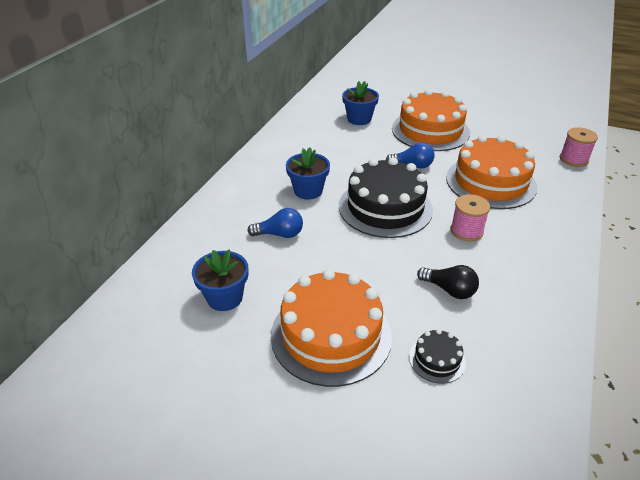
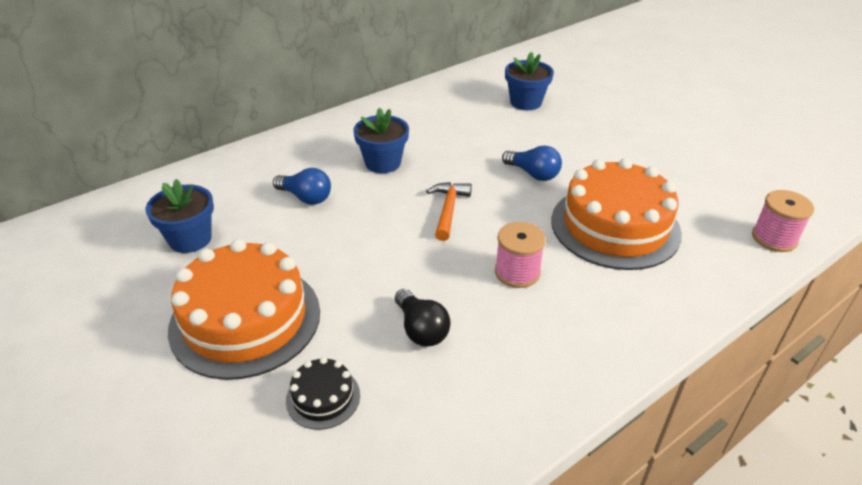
camera: 30 degrees right, 0 degrees up
black cake [339,157,433,238] -> orange hammer [426,182,472,241]
orange cake [392,89,470,151] -> none

